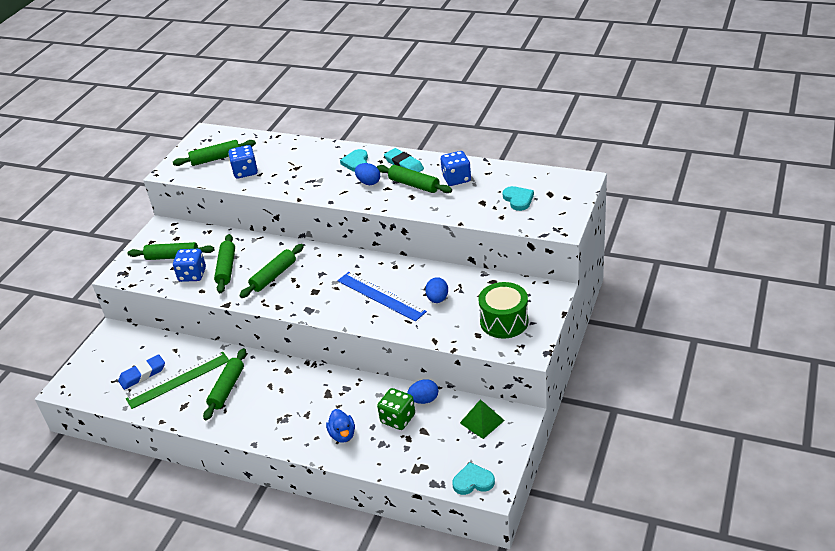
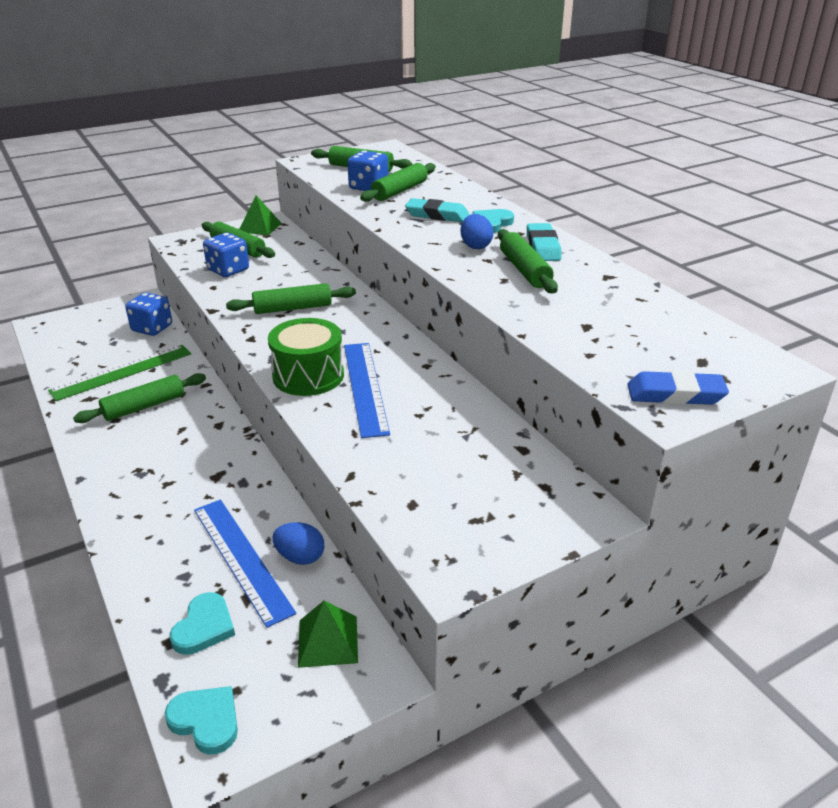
camera: 35 degrees right, 5 degrees down
blue eraser [118,354,165,390] -> blue eraser moved to [627,371,729,405]
green ruler [126,351,229,409] -> green ruler turned 45 degrees counterclockwise [48,345,191,401]
green rolling pin [214,234,235,293] -> green rolling pin moved to [360,163,436,202]
blue duck [326,409,355,443] -> none
green dice [377,388,415,430] -> blue ruler [194,500,296,628]
blue egg [425,277,448,303] -> none
blue dice [441,151,471,186] -> blue dice moved to [125,292,172,336]
green drum [479,282,529,339] -> green drum moved to [268,318,344,396]
turquoise heart [503,186,534,211] -> turquoise heart moved to [170,592,235,655]
none -> green pyramid [239,195,281,236]
none -> turquoise eraser [405,198,470,222]

